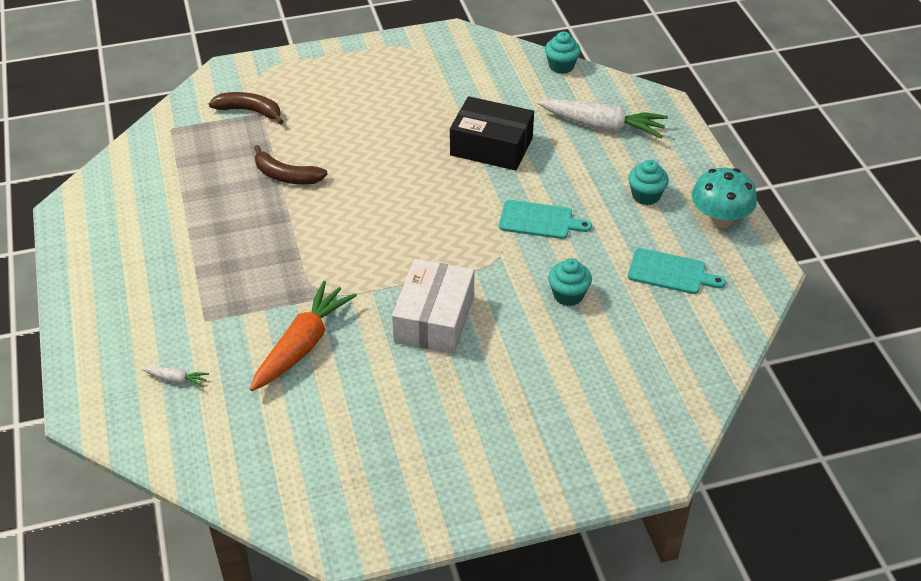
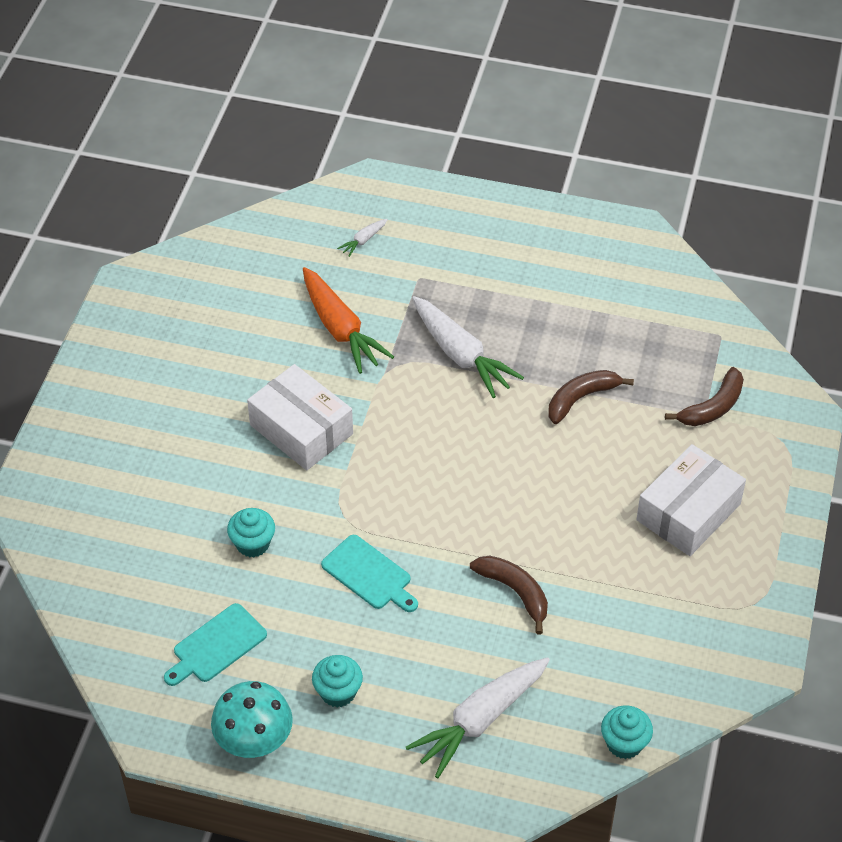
camera: 120 degrees right, 5 degrees up
black box [450,96,534,171] -> brown banana [470,556,548,634]
turquoise cutting board [499,200,592,239] -> turquoise cutting board turned 90 degrees counterclockwise [321,535,418,612]
none -> white carrot [412,296,524,398]
none -> white box [636,444,746,556]

